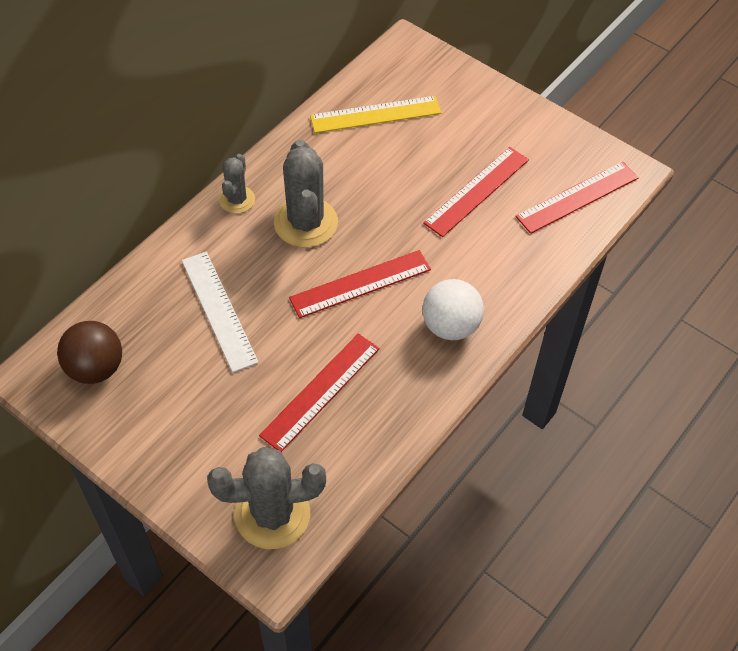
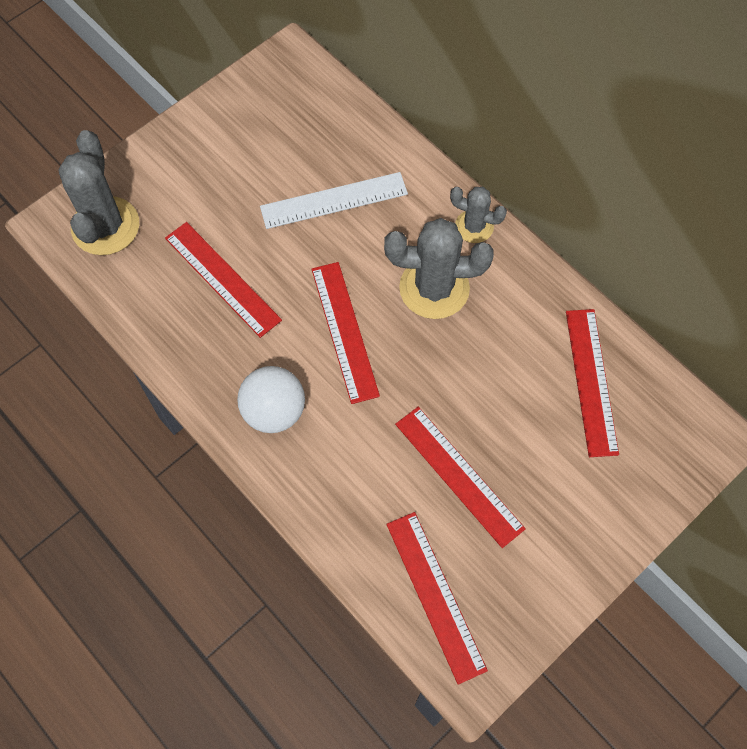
camera: 100 degrees right, 10 degrees up
brown ball [57,321,122,384] -> none
yellow ruler [310,96,441,133] -> red ruler [566,309,619,457]

